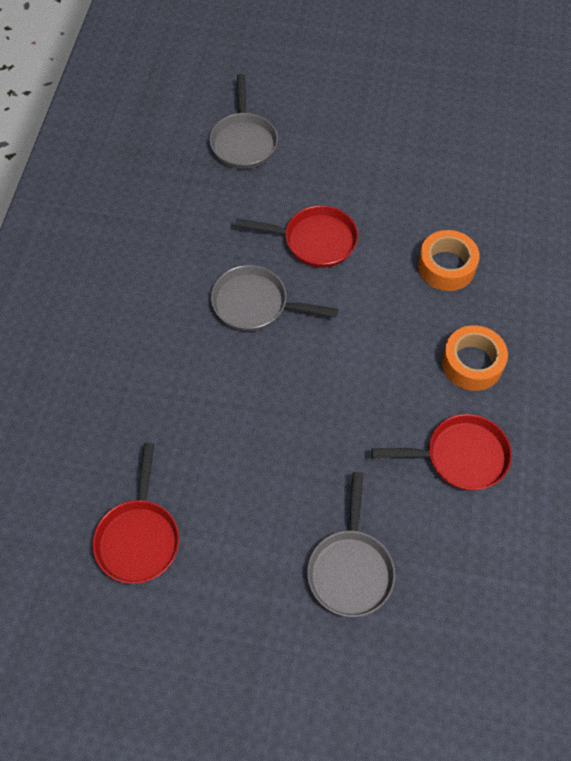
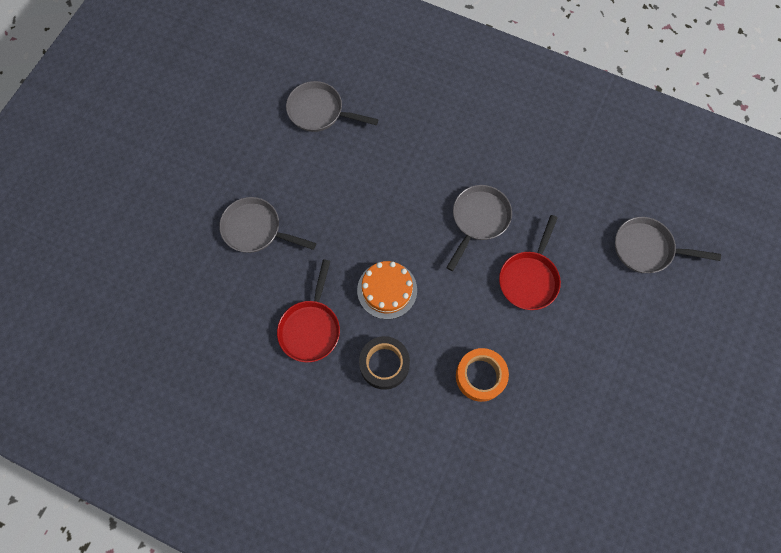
camera: 105 degrees right, 10 degrees up
red pan [93,443,179,584] -> grey pan [286,81,378,132]
orange tape [442,325,508,391] -> black tape [359,336,410,390]
none -> orange cake [357,261,417,319]

